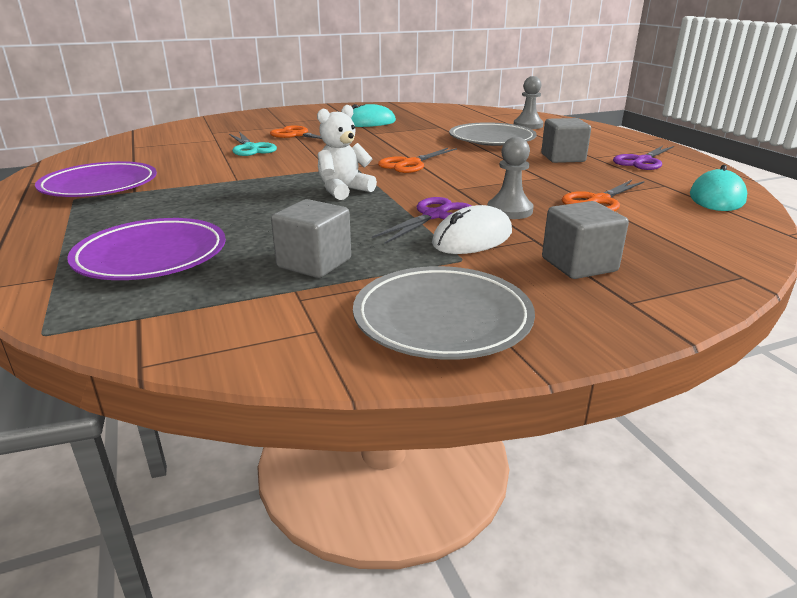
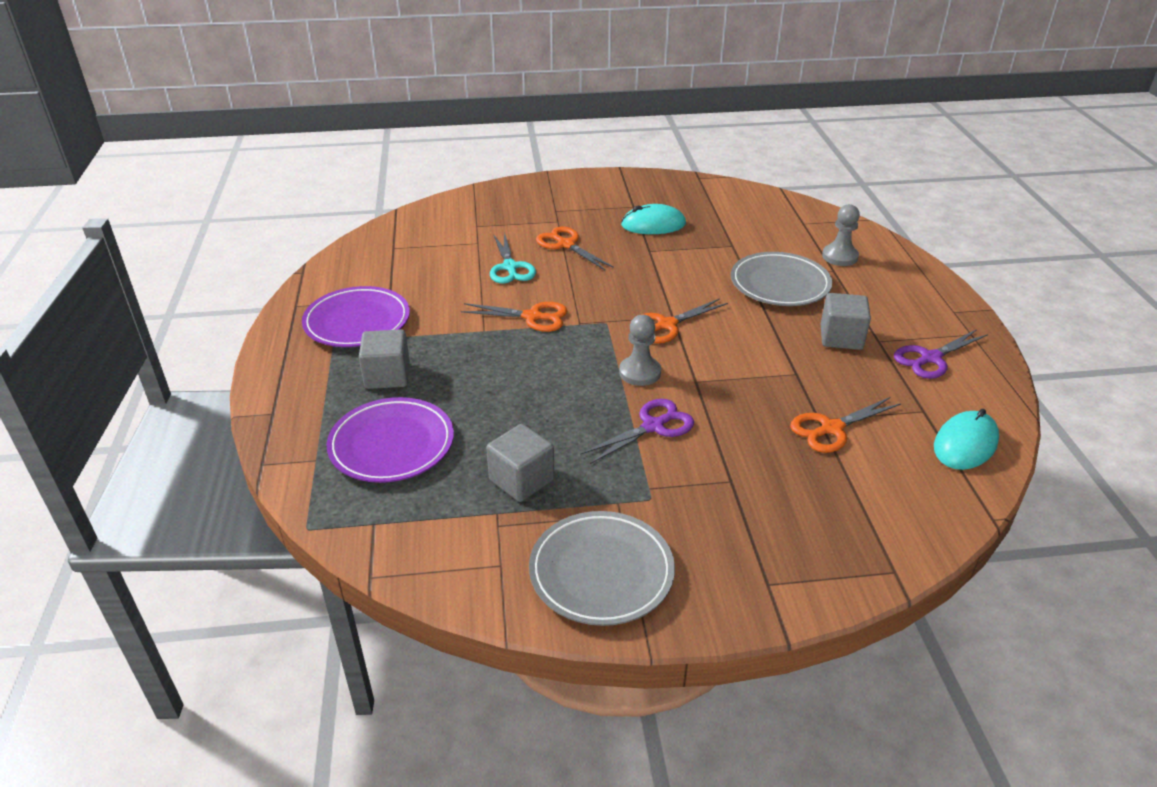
camera: 15 degrees right, 10 degrees up
white teddy bear [317,105,377,200] -> none
white mouse [432,205,512,254] -> none
grey pawn [488,137,534,219] -> grey pawn moved to [619,315,661,386]
grey cube [542,201,629,279] -> grey cube moved to [359,329,410,389]
none -> orange scissors [461,302,567,332]

